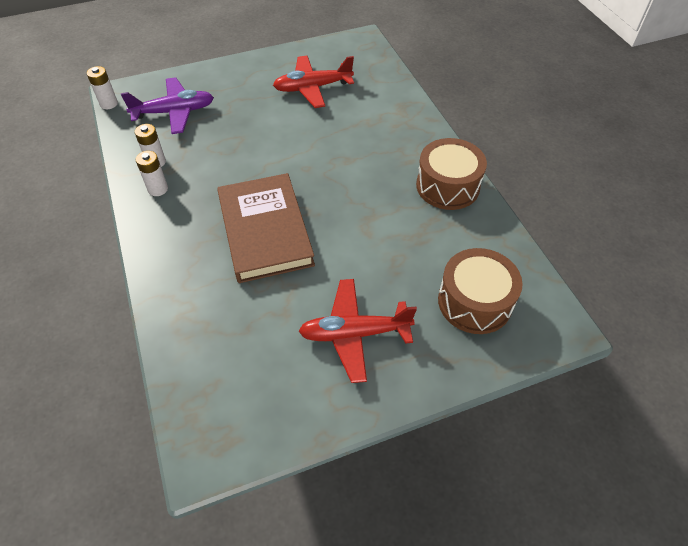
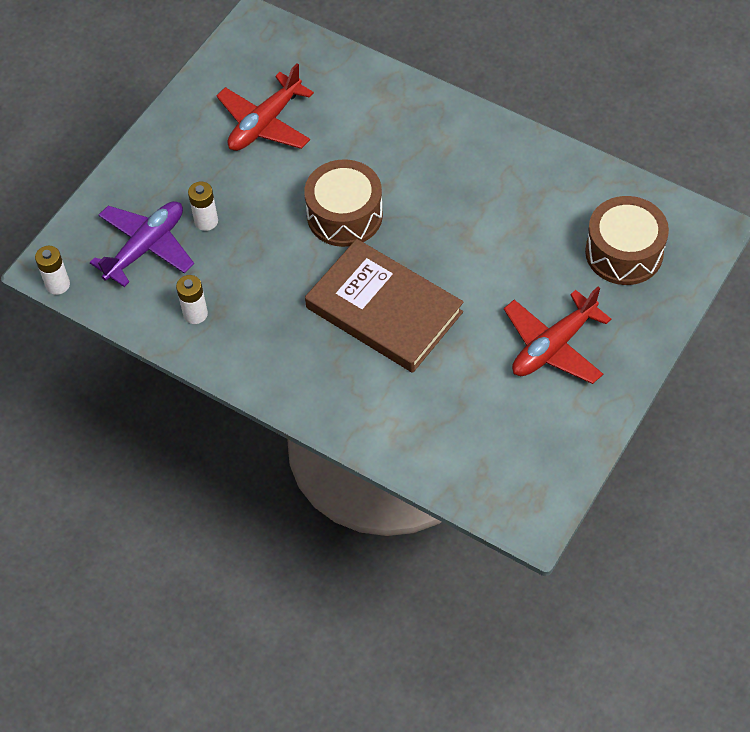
camera: 35 degrees left, 5 degrees up
white battery [136,151,168,196] -> white battery moved to [188,182,218,231]
brown drum [416,138,487,210] -> brown drum moved to [304,159,383,247]

